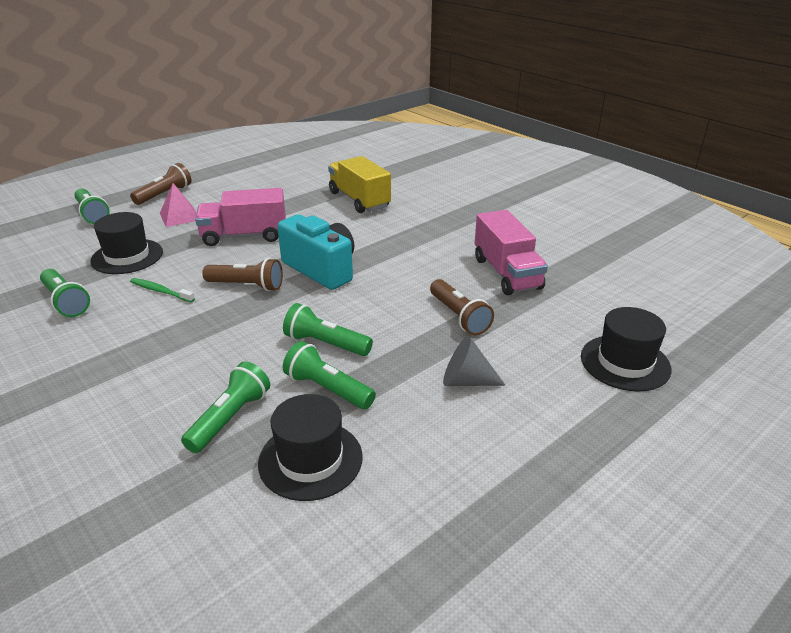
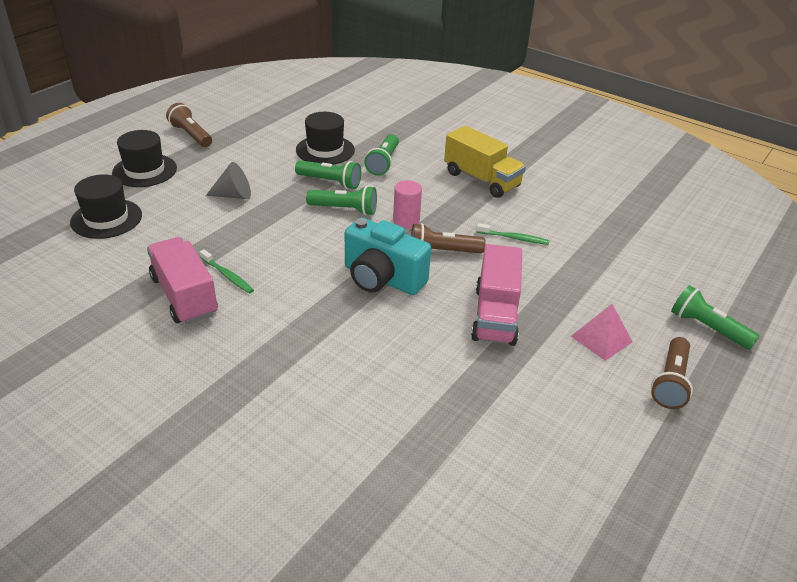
camera: 165 degrees right, 5 degrees up
green flashlight [40,269,90,317] -> none
black hat [90,212,163,274] -> black hat moved to [112,130,177,187]
pink truck [195,188,286,246] -> pink truck turned 120 degrees clockwise [471,244,522,346]
yellow truck [328,156,391,213] -> yellow truck moved to [444,125,526,198]
brown flashlight [430,279,494,335] -> brown flashlight moved to [166,103,212,147]
none -> green toothbrush [200,249,254,294]
none -> pink cylinder [393,180,422,228]

